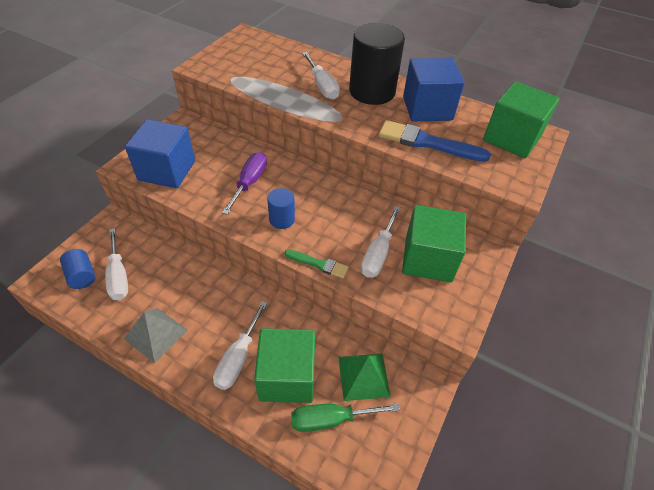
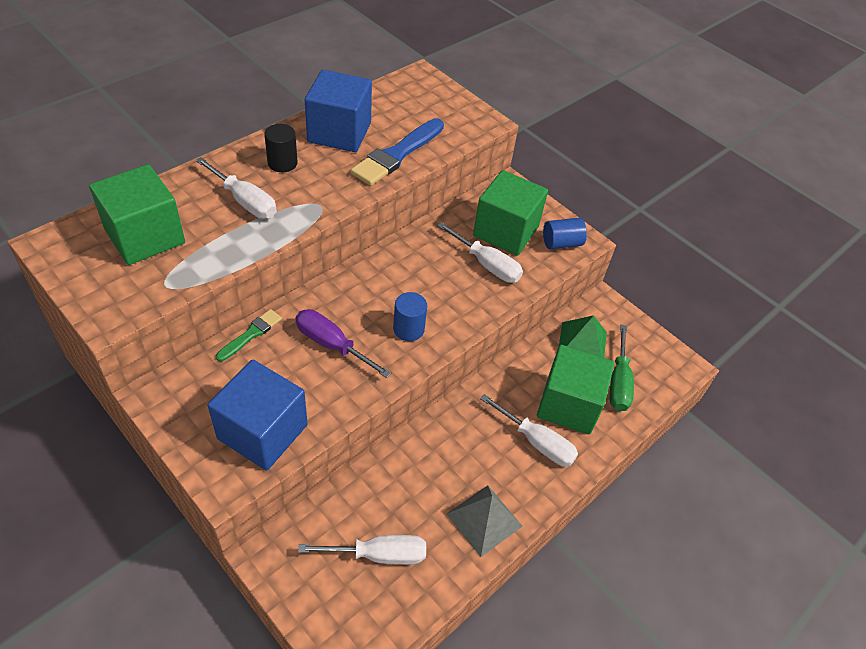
camera: 75 degrees left, 0 degrees up
blue cylinder [60,249,95,289] -> blue cylinder moved to [543,218,587,249]
green brush [285,249,349,278] -> green brush moved to [216,309,282,361]
white screwdriver [302,52,340,100] -> white screwdriver turned 45 degrees clockwise [196,157,277,219]
black cylinder [349,23,405,105] -> black cylinder [264,124,298,172], size x0.49
green cube [483,81,560,158] -> green cube moved to [89,164,185,265]

